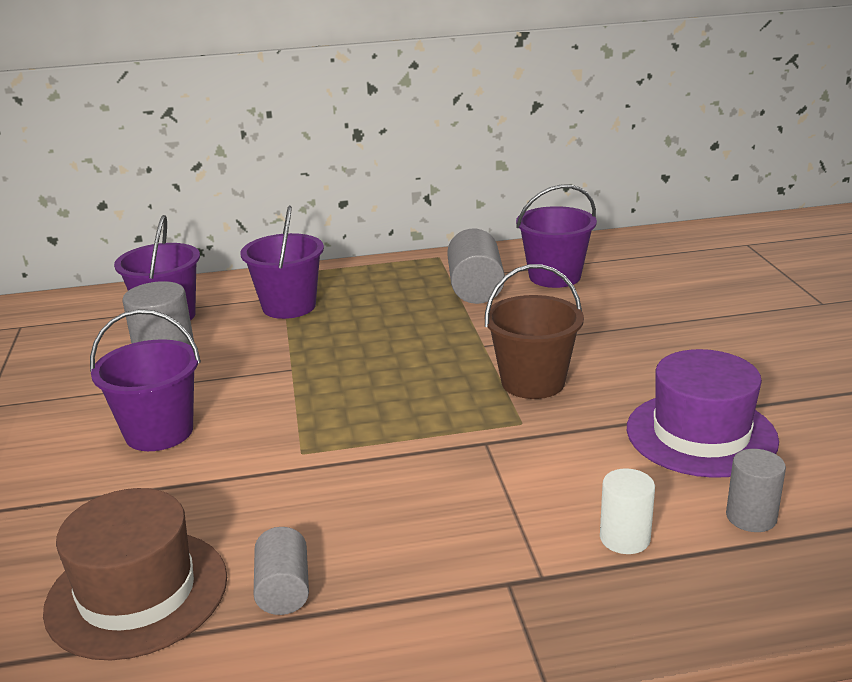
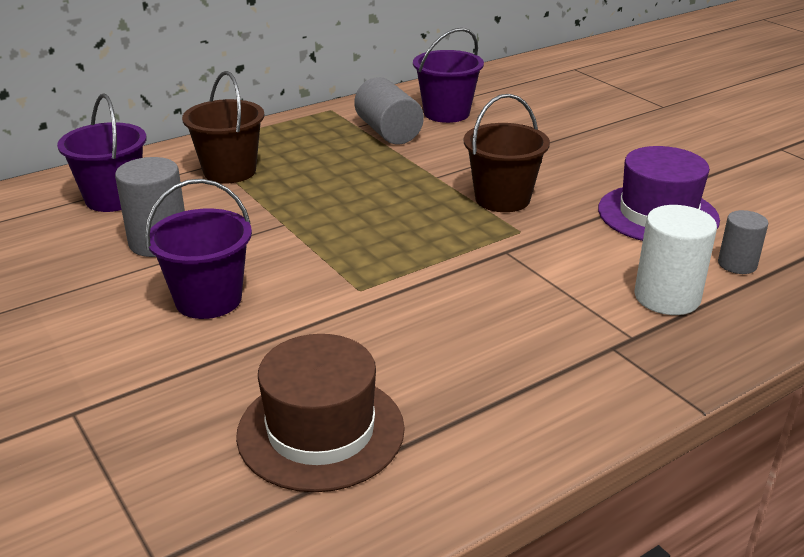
camera: 25 degrees left, 5 degrees up
purple bucket [240,206,324,319] -> brown bucket [182,71,265,183]
grey cylinder [254,527,309,615] -> none
white cylinder [600,468,655,554] -> white cylinder [634,205,717,315], size x1.62

